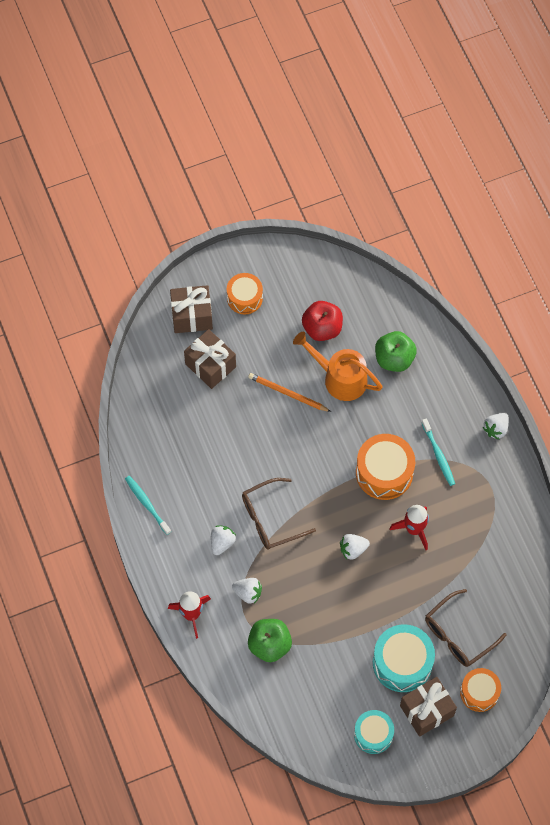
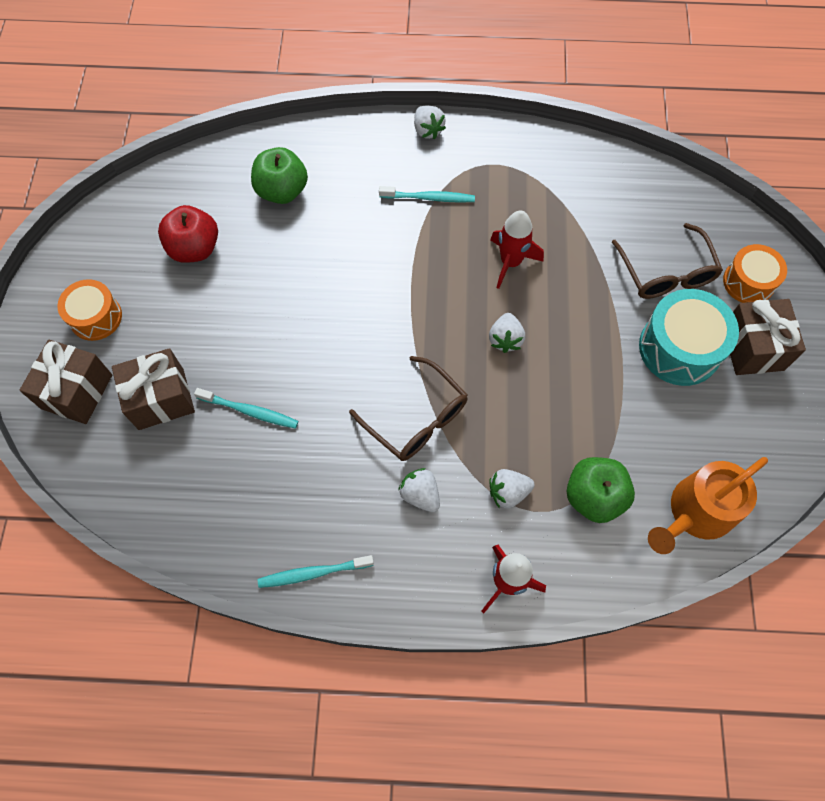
camera: 65 degrees left, 0 degrees up
white strawberry [232,578,262,604] -> white strawberry turned 150 degrees counterclockwise [489,469,535,509]
brown glasses [242,478,316,550] -> brown glasses turned 45 degrees counterclockwise [349,356,468,461]
orange pencil [248,373,331,412] -> none
orange watering can [293,332,383,401] -> orange watering can moved to [648,457,768,554]
turquoise drum [354,710,394,754] -> none
orange drum [356,434,415,500] -> none
none -> turquoise toothbrush [194,388,298,429]

